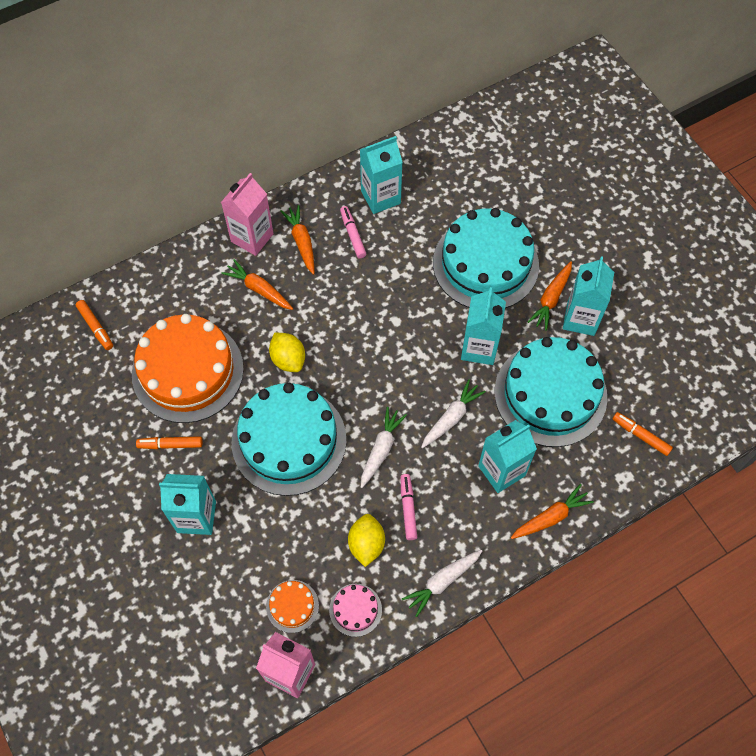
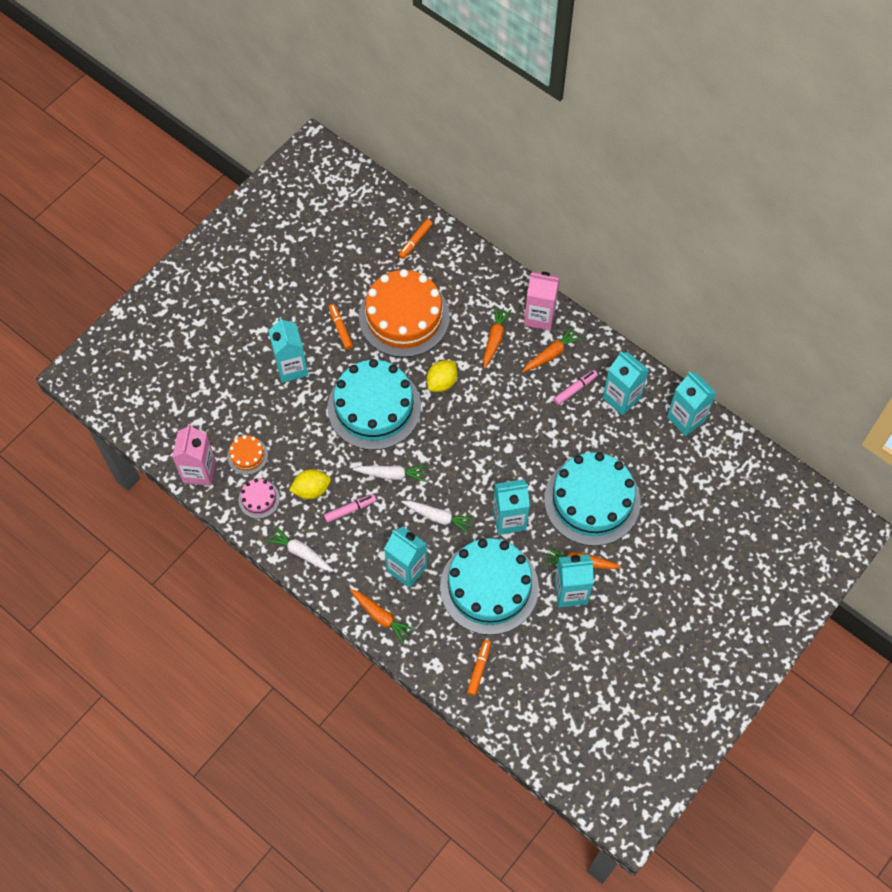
camera: 70 degrees right, 0 degrees up
none -> turquoise carton [667,372,716,436]

